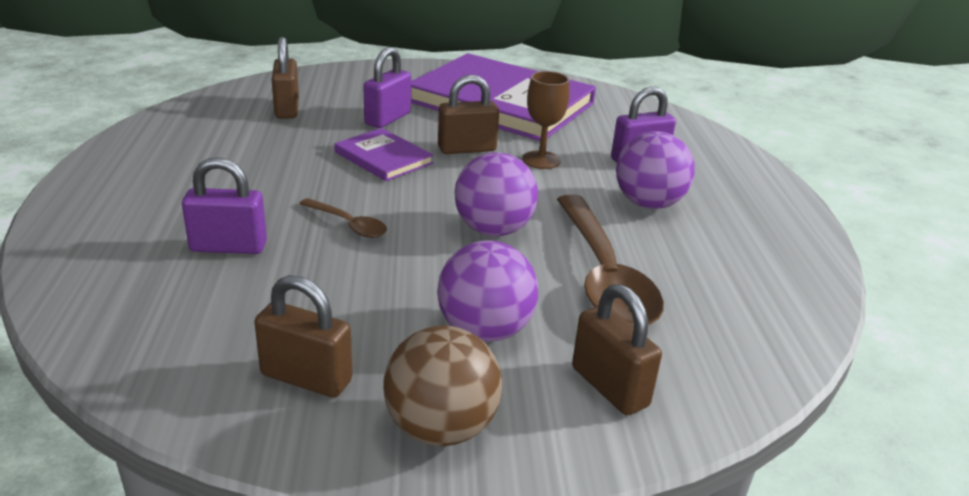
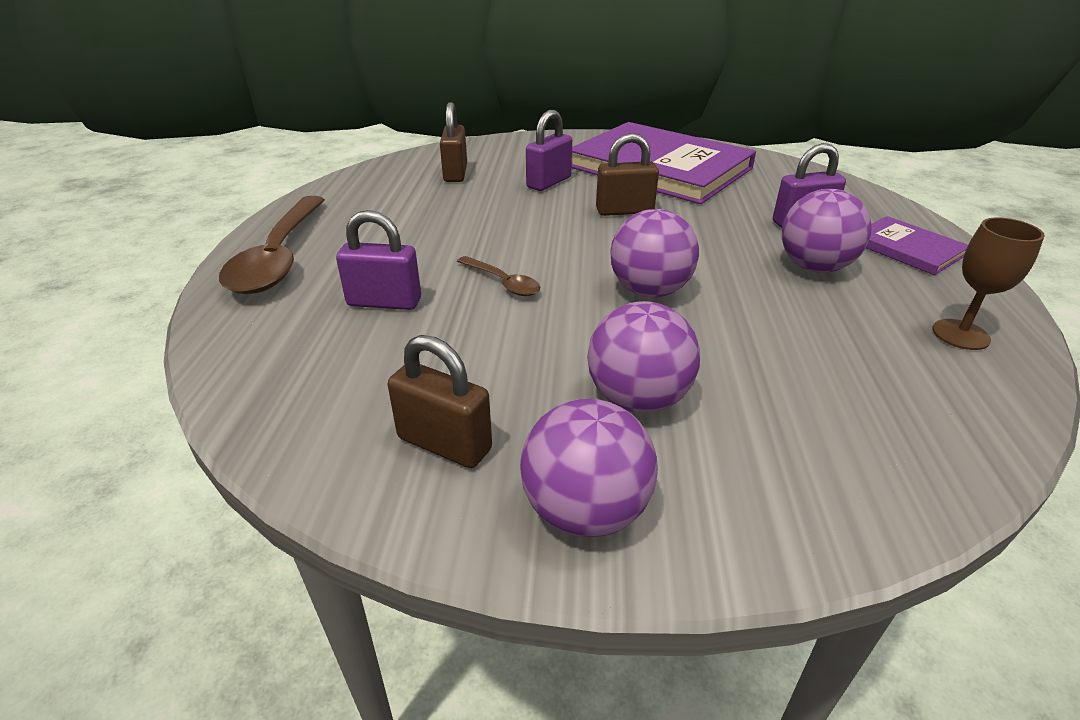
camera: 10 degrees right, 5 degrees up
purple book [334,128,434,181] -> purple book moved to [866,216,968,275]
brown ball [383,326,502,446] -> purple ball [520,399,658,537]
brown goblet [522,71,570,169] -> brown goblet moved to [932,217,1045,350]
brown spoon [557,195,664,327] -> brown spoon moved to [219,196,325,294]
brown padlock [572,284,662,415] -> none

